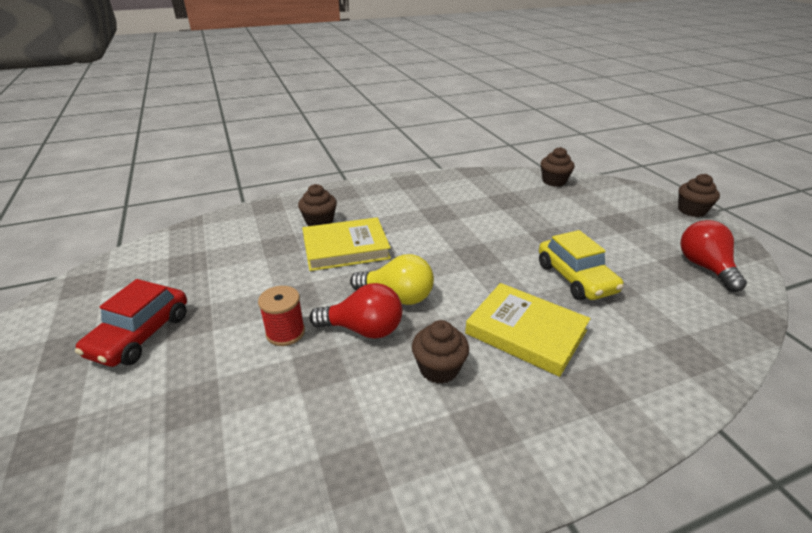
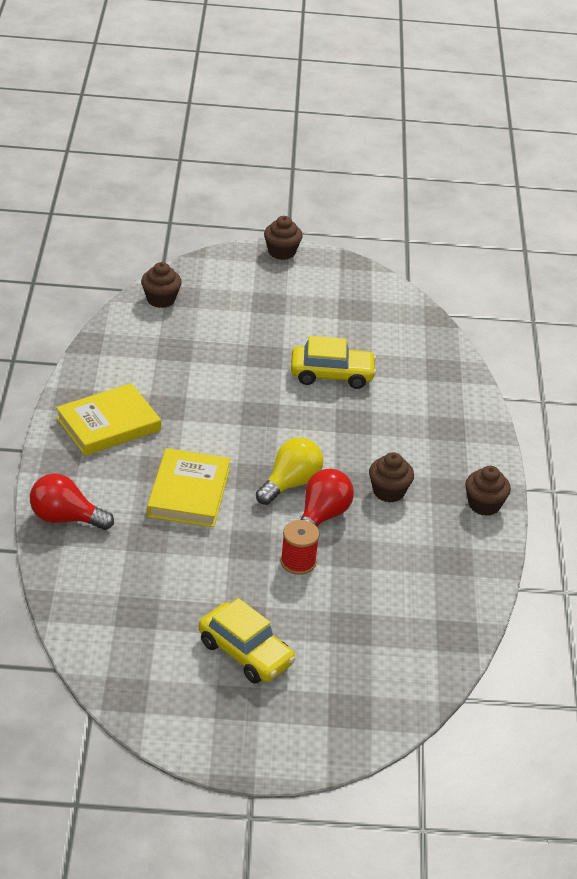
camera: 70 degrees left, 5 degrees up
red car [75,279,187,367] -> yellow car [199,598,296,684]
brown cupcake [298,184,337,226] -> brown cupcake moved to [465,466,511,516]
yellow book [465,283,591,377] -> yellow book moved to [56,383,161,456]
red light bulb [680,220,747,292] -> red light bulb moved to [30,473,114,530]

